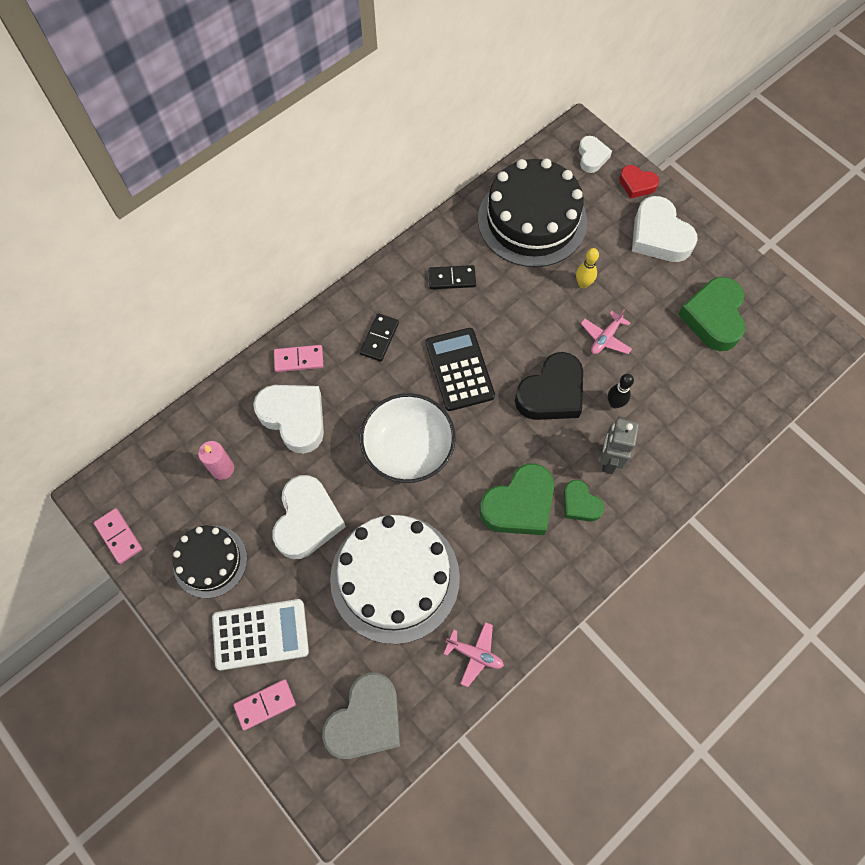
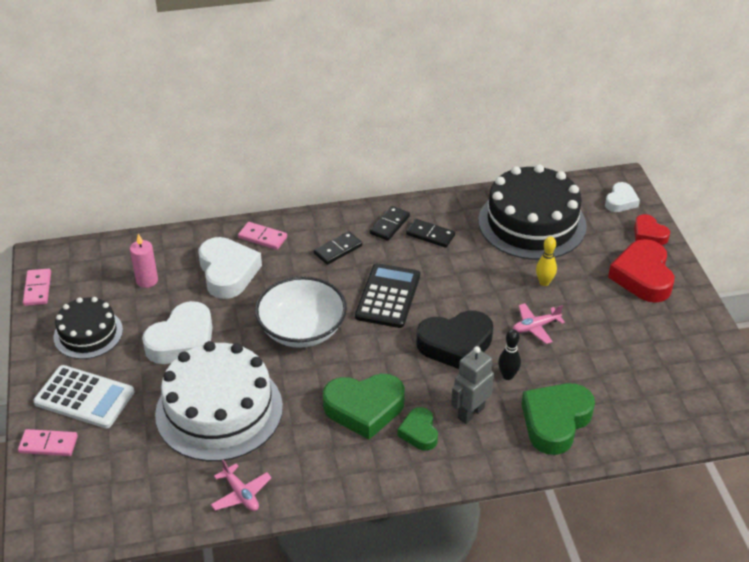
camera: 30 degrees right, 25 degrees down
grey heart [322,672,400,759] -> none
white heart [632,196,698,262] -> red heart [608,239,674,303]
green heart [678,277,746,351] -> green heart moved to [521,383,595,455]
none -> black domino [370,206,410,241]

